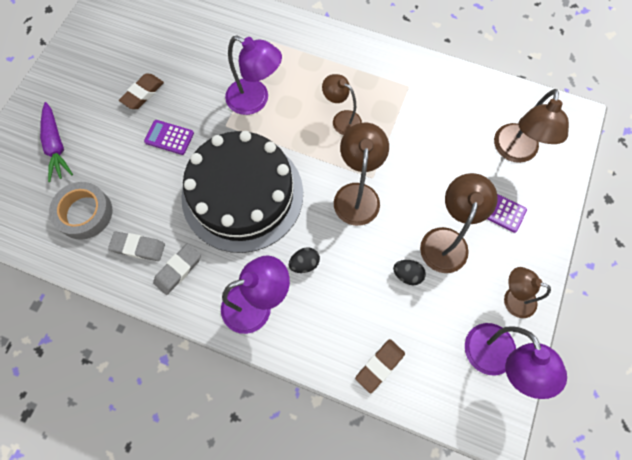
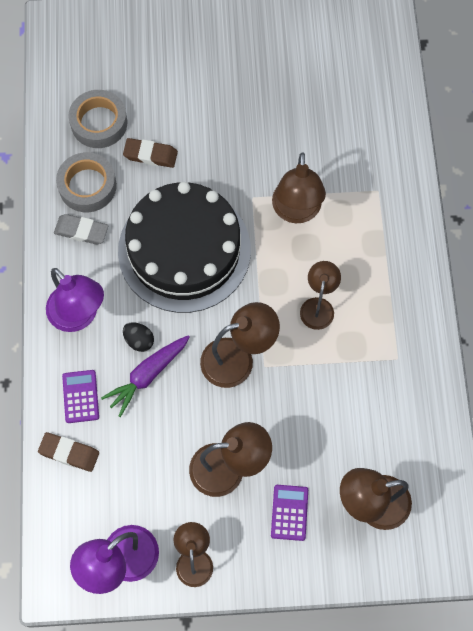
camera: 65 degrees right, 0 degrees up
purple carrot [40,102,73,182] -> purple carrot moved to [101,335,190,417]
grey eraser [108,232,165,261] -> grey tape [56,152,117,212]
brown eraser [119,73,164,109] -> brown eraser moved to [123,138,178,168]
purple calculator [144,120,194,155] -> purple calculator moved to [62,370,99,423]
purple lamp [225,36,282,115] -> brown lamp [272,152,326,223]
black egg [393,260,426,285] -> none

